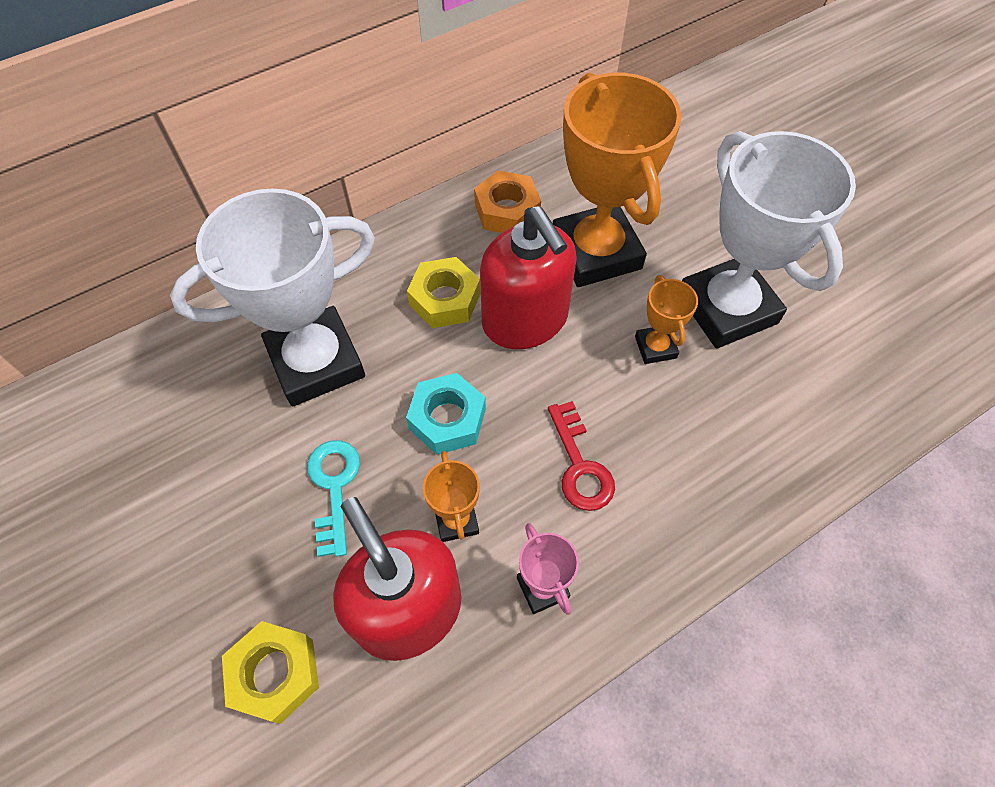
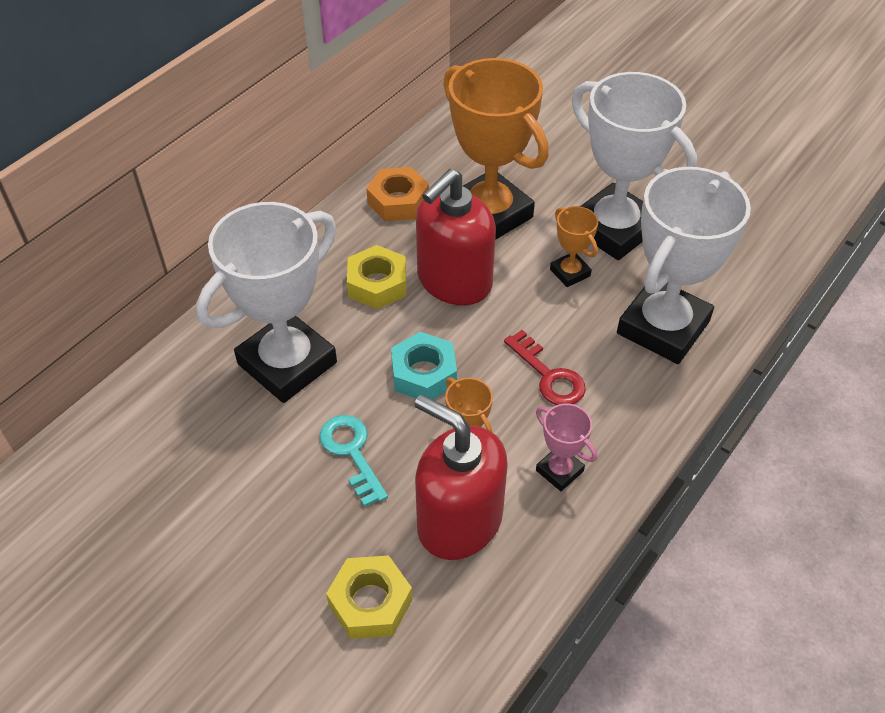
camera: 20 degrees left, 10 degrees down
red soap dispenser [480,206,577,349] -> red soap dispenser turned 90 degrees clockwise [416,169,496,305]
none -> white trophy [617,167,751,364]

